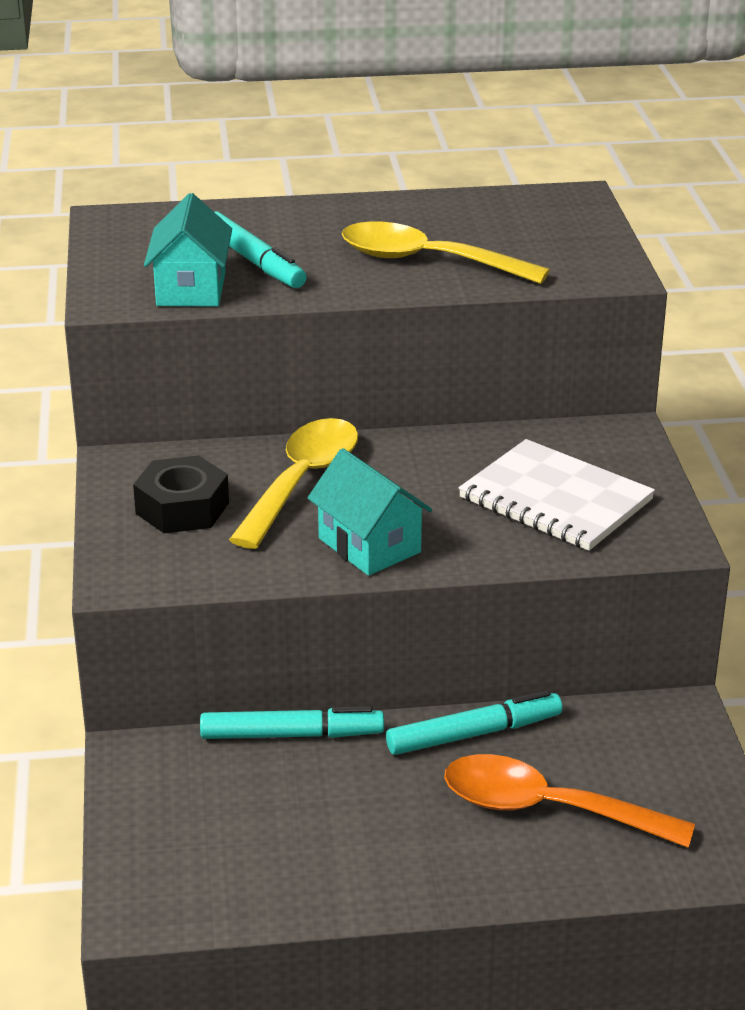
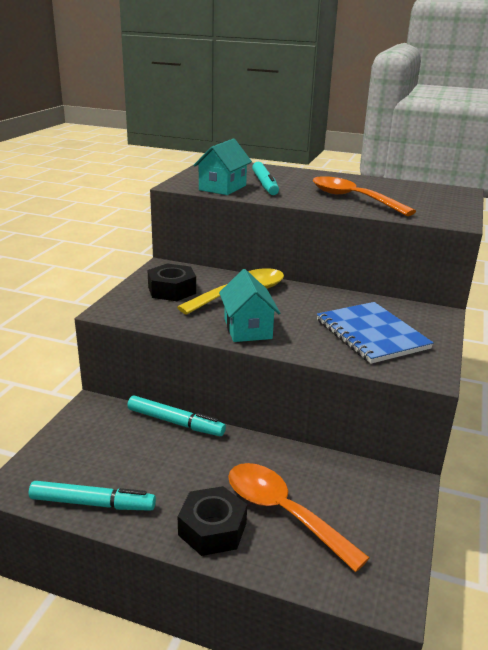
camera: 25 degrees right, 5 degrees down
yellow spoon [342,221,550,284] -> orange spoon [313,176,416,216]
turquoise marker [386,690,562,755] -> turquoise marker moved to [29,481,156,511]
white notebook [458,439,655,551] -> blue notebook [317,302,434,364]
none -> black nut [178,486,247,556]

